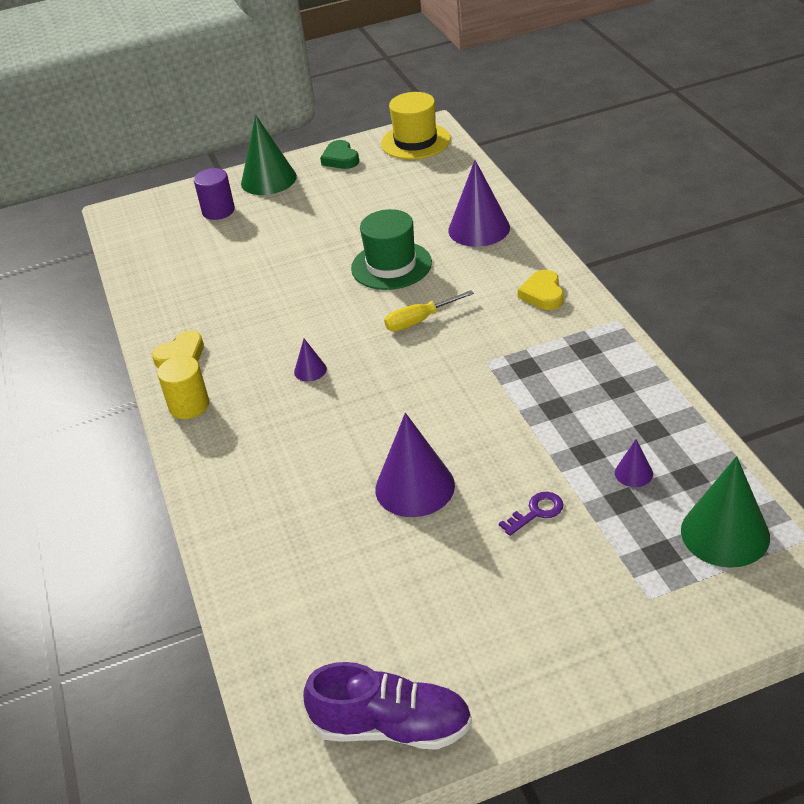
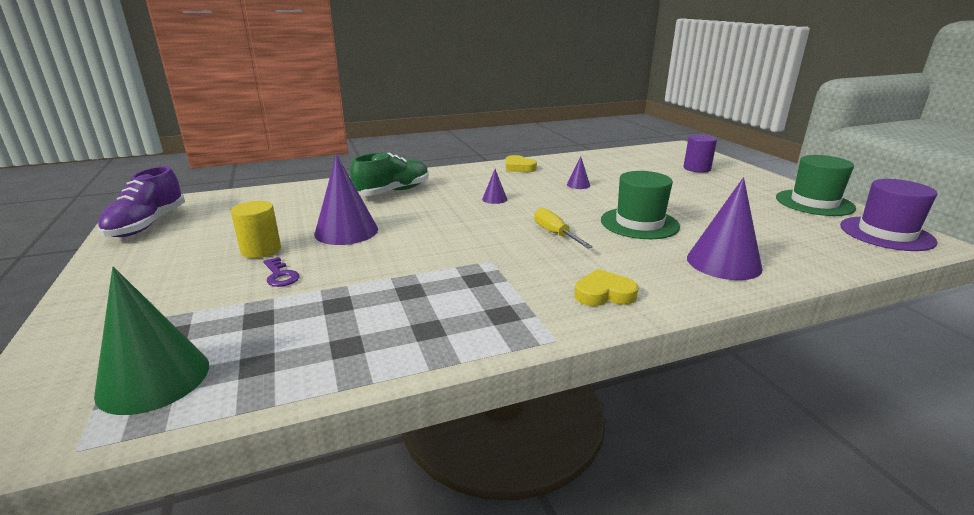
camera: 85 degrees right, 15 degrees down
yellow cylinder [157,356,209,419] -> yellow cylinder moved to [231,201,281,258]
green cone [241,115,297,195] -> none
green heart [320,140,359,169] -> green hat [776,155,856,216]
yellow hat [381,92,451,160] -> purple hat [840,179,938,251]
purple cone [615,439,653,487] -> purple cone moved to [567,157,590,189]
none -> green shoe [350,152,429,196]

